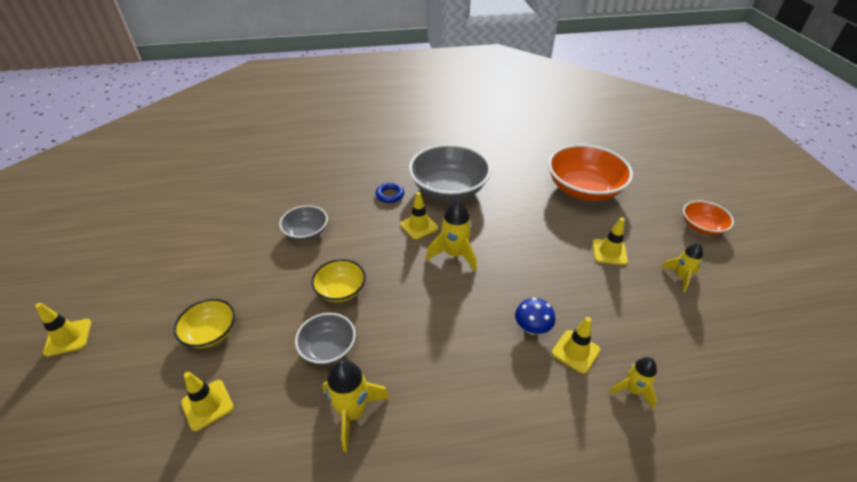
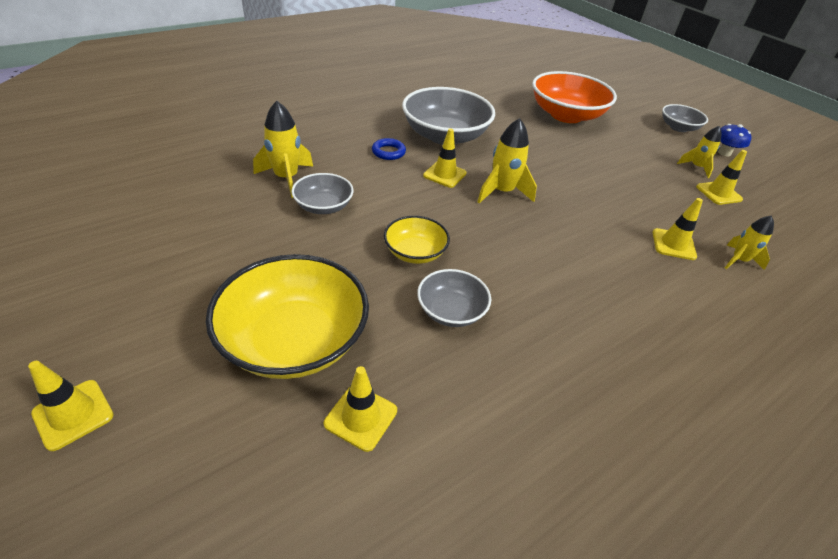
camera: 30 degrees left, 0 degrees up
yellow bowl [174,299,235,348] -> yellow bowl [206,254,369,379], size x1.88
yellow rocket [322,360,390,452] -> yellow rocket moved to [253,101,313,198]
blue mushroom [515,298,555,335] -> blue mushroom moved to [718,124,751,157]
yellow traffic cone [592,217,628,265] -> yellow traffic cone moved to [696,150,747,205]
orange bowl [683,200,734,235] -> grey bowl [662,104,708,132]

